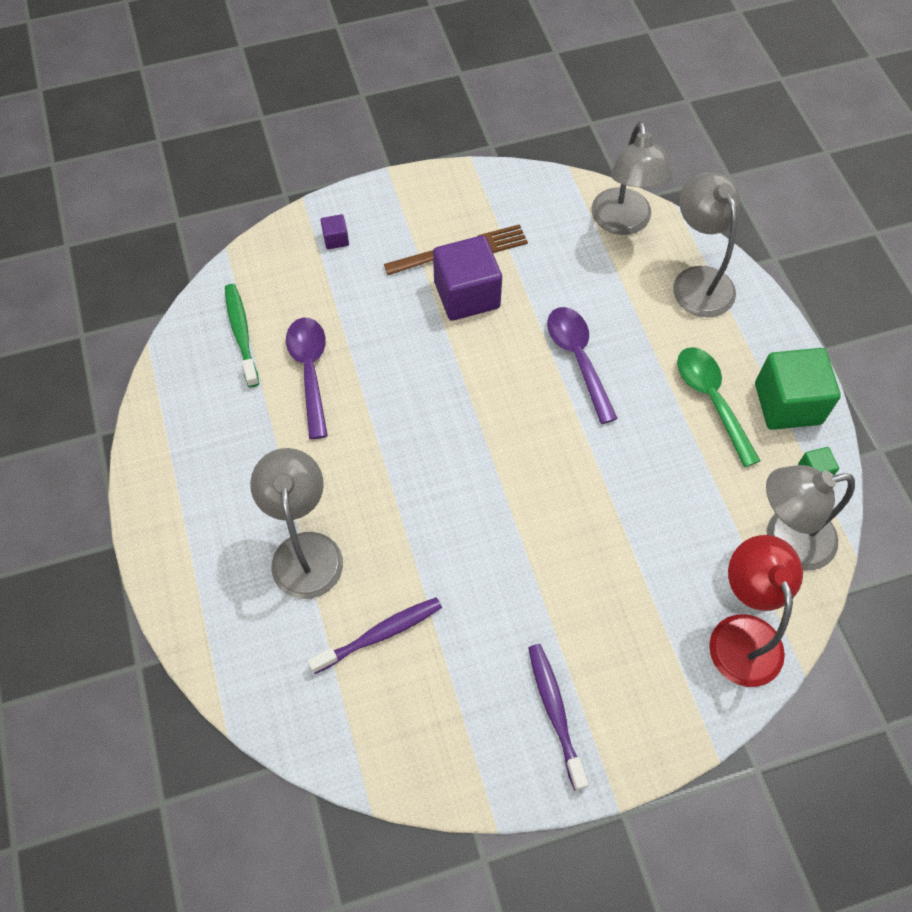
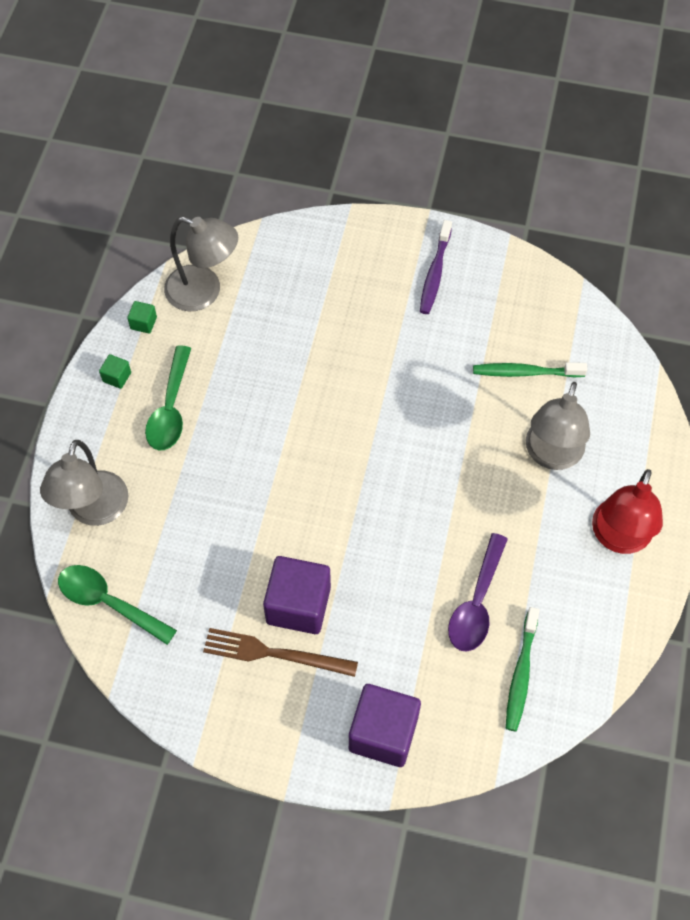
camera: 150 degrees left, 0 degrees up
purple toothbrush [307,597,442,674] -> green toothbrush [473,362,587,377]
purple cube [321,214,349,250] -> purple cube [349,684,421,767], size x2.28
purple spoon [547,307,618,424] -> none
grey lamp [592,122,673,235] -> green spoon [58,565,177,645]
red lamp [709,535,803,687] -> red lamp moved to [592,469,663,554]
green cube [755,348,841,430] -> green cube [99,354,131,389], size x0.44

